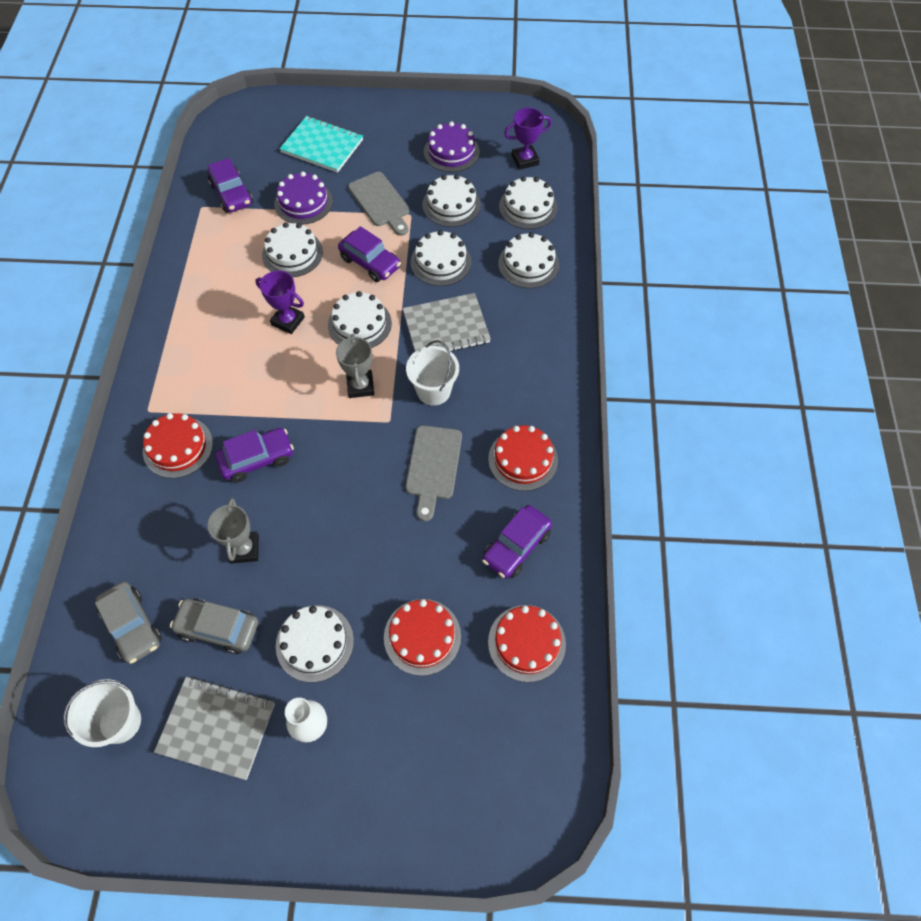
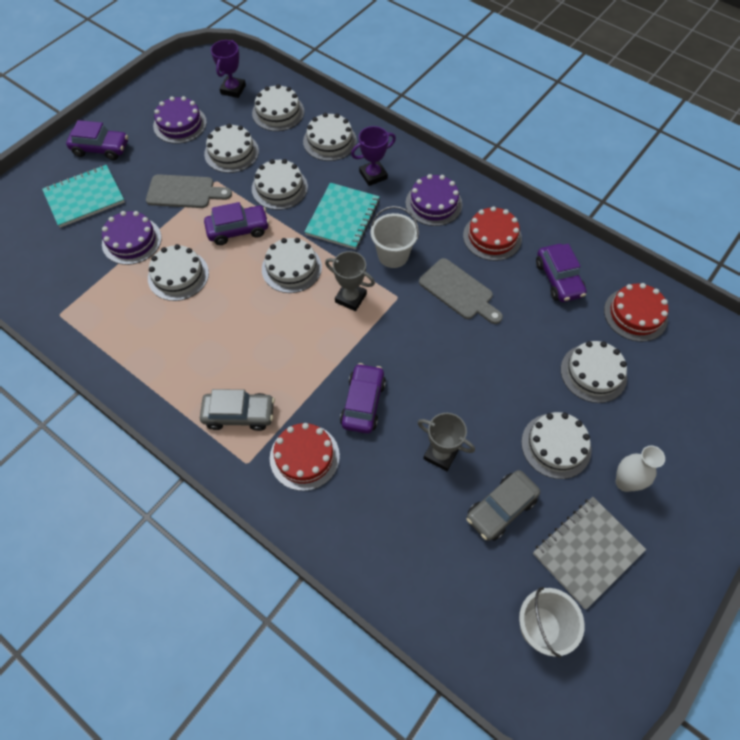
camera: 55 degrees left, 0 degrees up
grey car [95,582,162,664] -> grey car moved to [200,389,275,431]
purple car [208,158,253,213] -> purple car moved to [66,120,128,160]
purple trophy [255,271,305,334] -> purple trophy moved to [351,126,396,186]
red cake [384,599,461,676] -> white cake [561,341,627,403]
grey notebook [403,293,491,351] -> turquoise notebook [305,183,380,249]
none -> purple cake [406,174,462,226]

